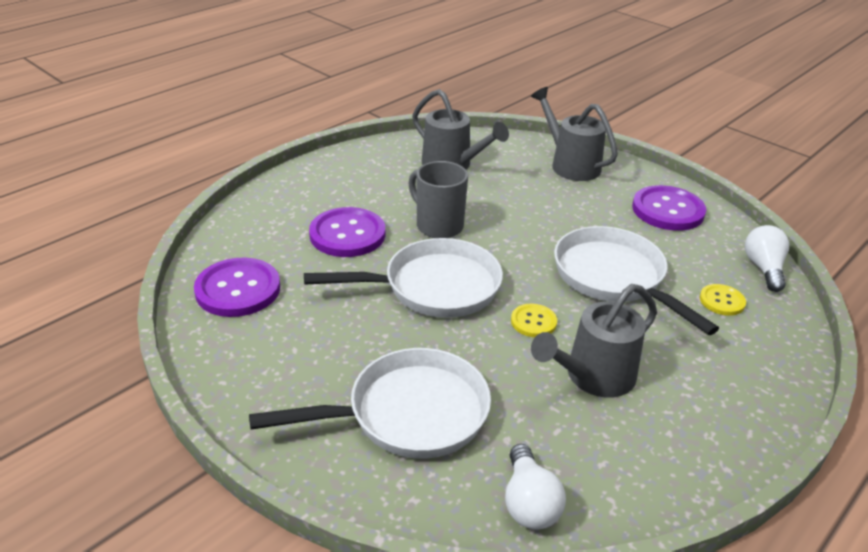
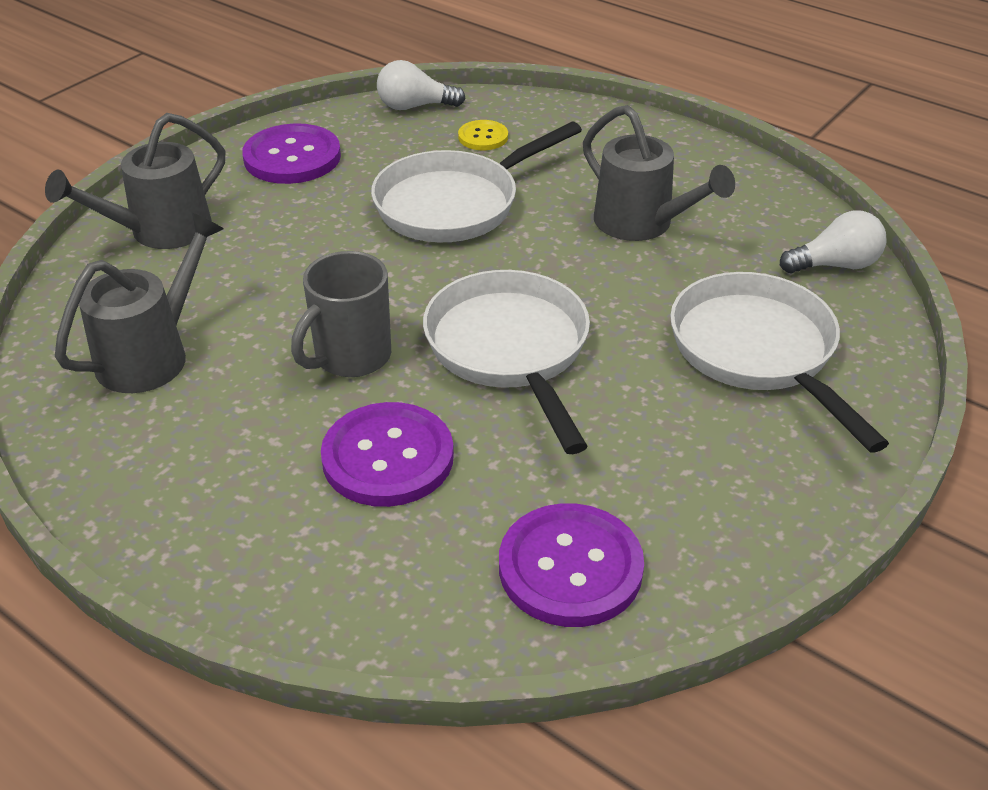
camera: 95 degrees left, 5 degrees up
yellow button [511,303,557,337] -> none

